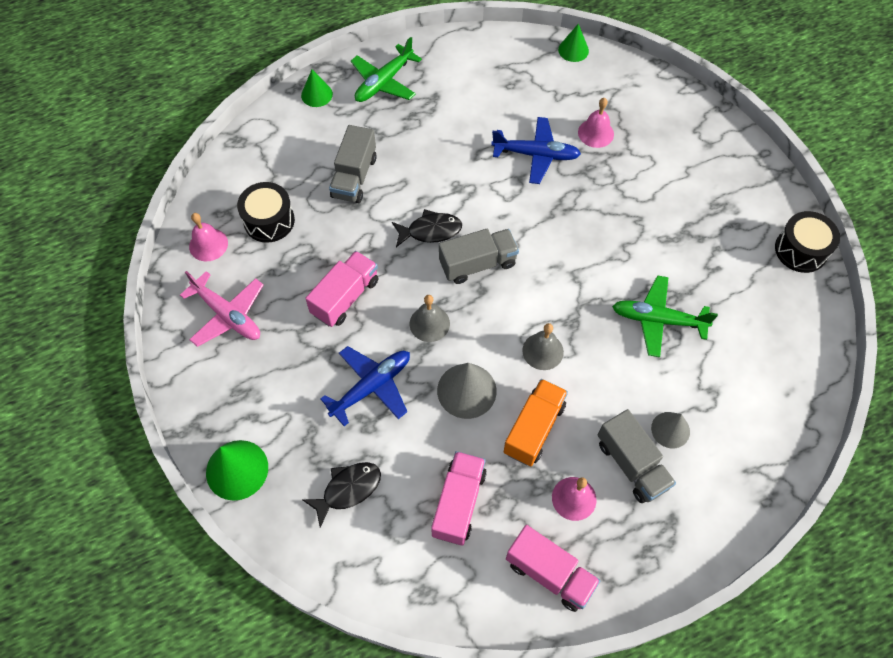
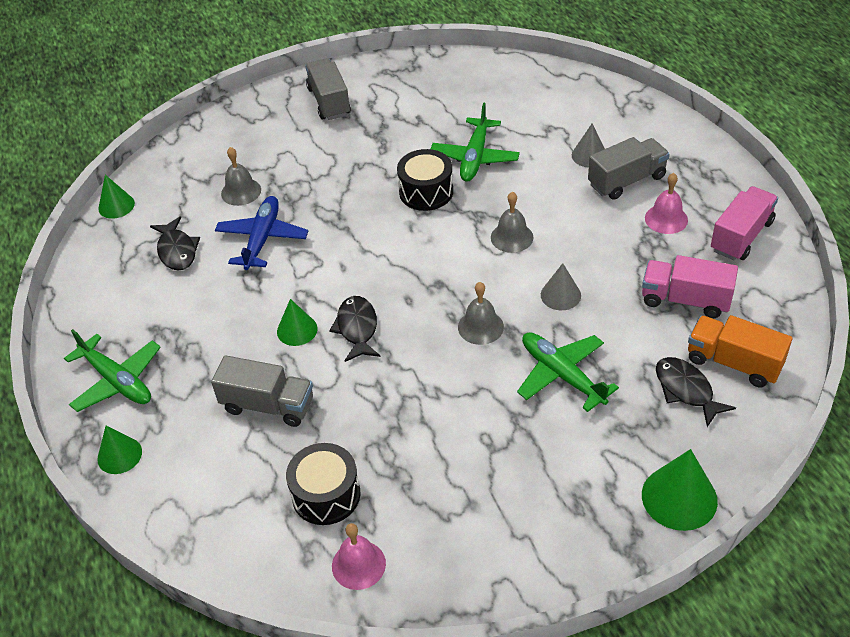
camera: 85 degrees left, 15 degrees down
pink plane [180,271,264,347] -> none
pink truck [305,251,379,327] -> none
blue plane [321,346,410,426] -> green plane [517,332,619,412]
grey cone [437,363,497,419] -> grey cone [541,263,581,310], size x0.64
grey truck [439,229,519,284] -> grey truck moved to [305,58,351,120]
orange truck [504,379,568,466] -> orange truck moved to [688,315,792,387]
pink bell [578,98,614,148] -> grey bell [221,147,261,206]
black drum [775,211,840,273] -> black drum moved to [397,149,453,211]
none -> black fish [150,216,200,270]
none -> green cone [277,299,317,346]

